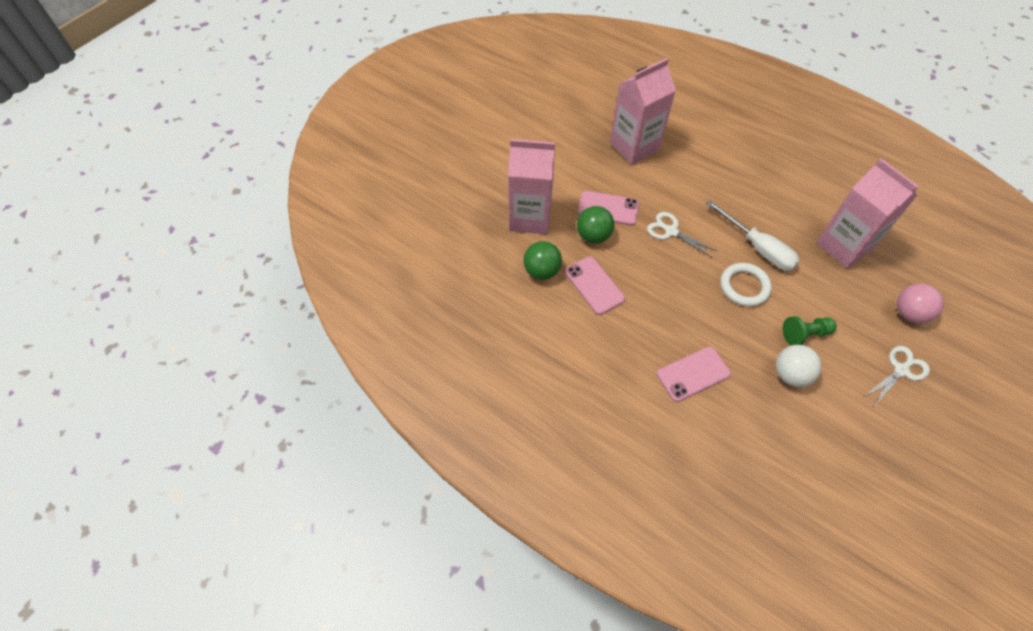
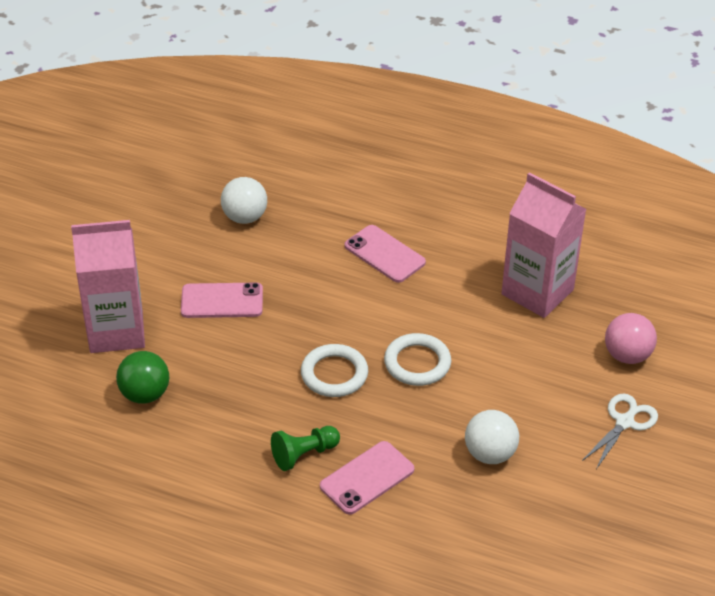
camera: 15 degrees left, 15 degrees down
pink phone [565,256,625,315] -> pink phone moved to [344,225,426,283]
green ball [577,206,614,243] -> none
pink carton [610,58,676,165] -> white ball [221,177,267,224]
white scissors [647,212,717,258] -> none
white screwdriver [706,200,800,271] -> none
green pawn [783,316,837,345] -> green pawn moved to [271,426,340,471]
none -> white ring [301,344,368,397]

